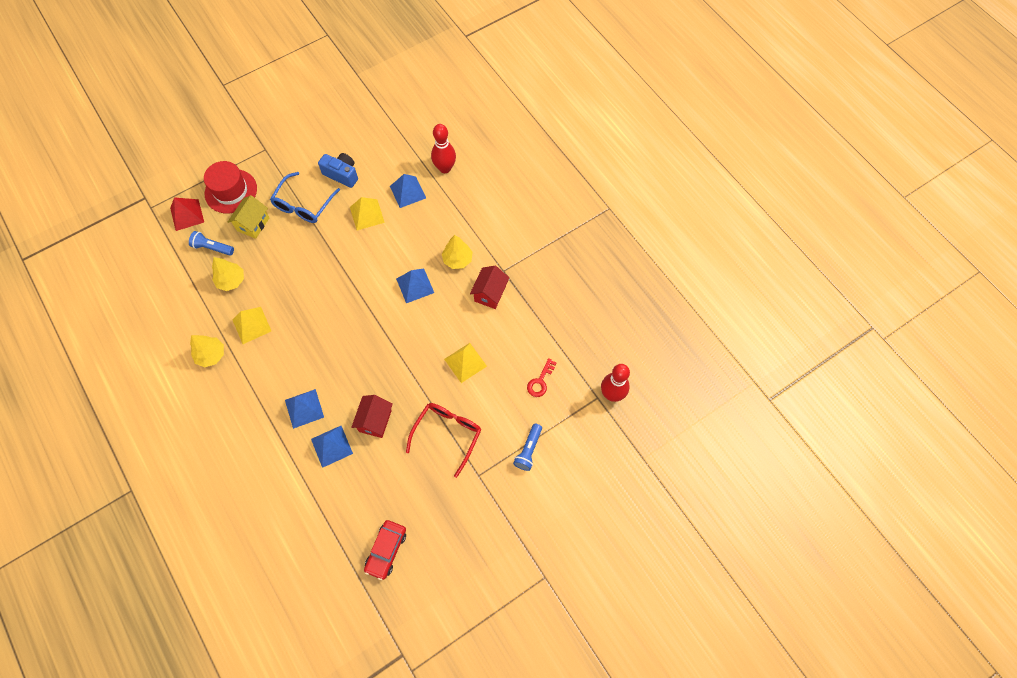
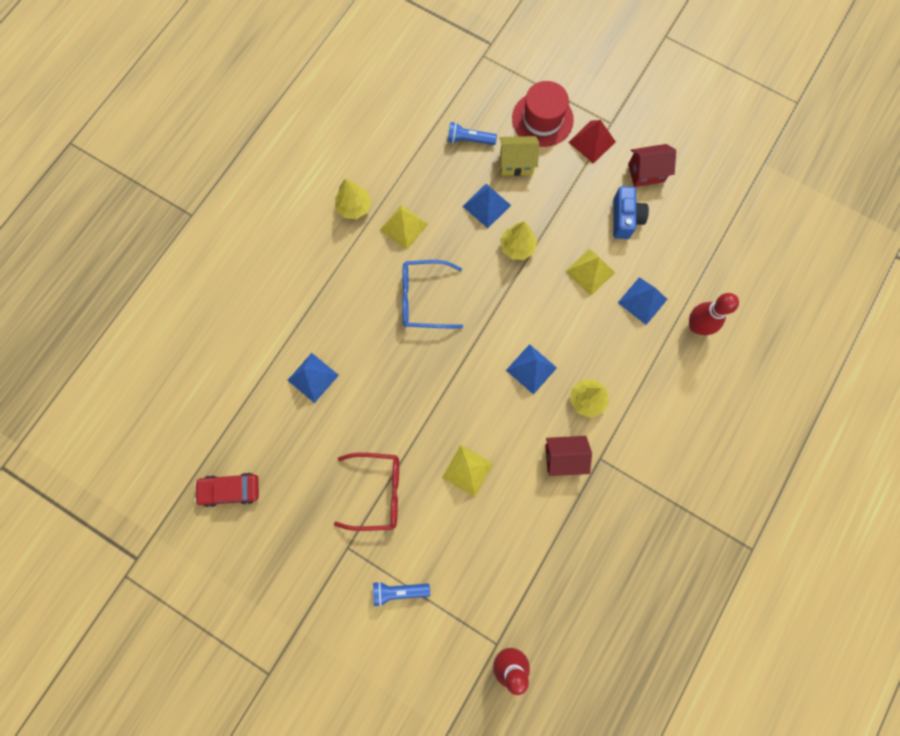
camera: 65 degrees right, 10 degrees up
red pyramid [170,197,204,231] -> red pyramid moved to [568,120,616,164]
blue flashlight [189,231,234,256] -> blue flashlight turned 75 degrees counterclockwise [448,122,497,145]
yellow tree [212,257,244,291] -> yellow tree moved to [500,222,537,260]
blue glasses [270,172,340,223] -> blue glasses moved to [402,260,463,328]
blue pyramid [285,389,324,429] -> blue pyramid moved to [463,184,511,228]
red house [351,395,393,438] -> red house moved to [628,144,676,187]
red key [527,358,556,397] -> none

